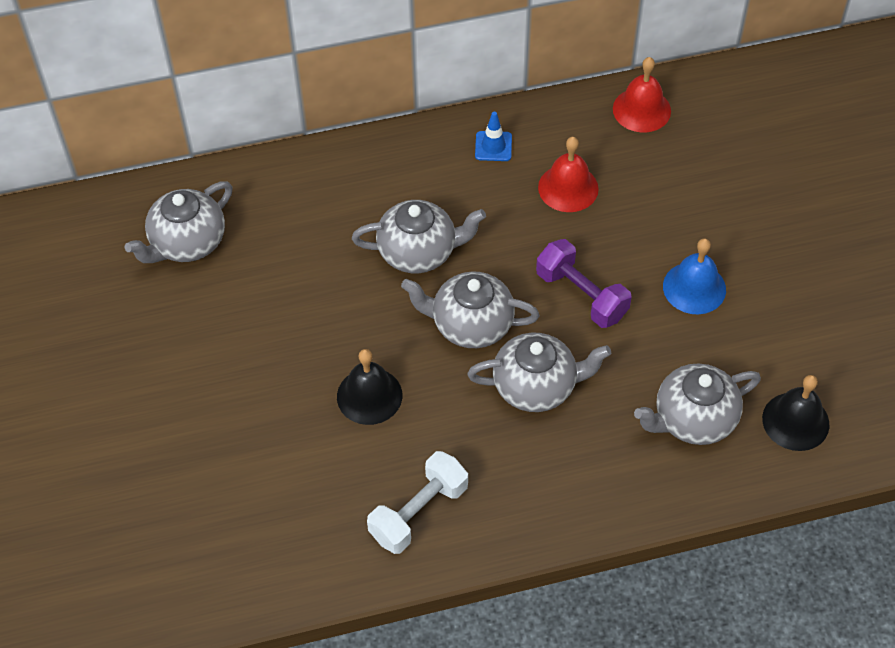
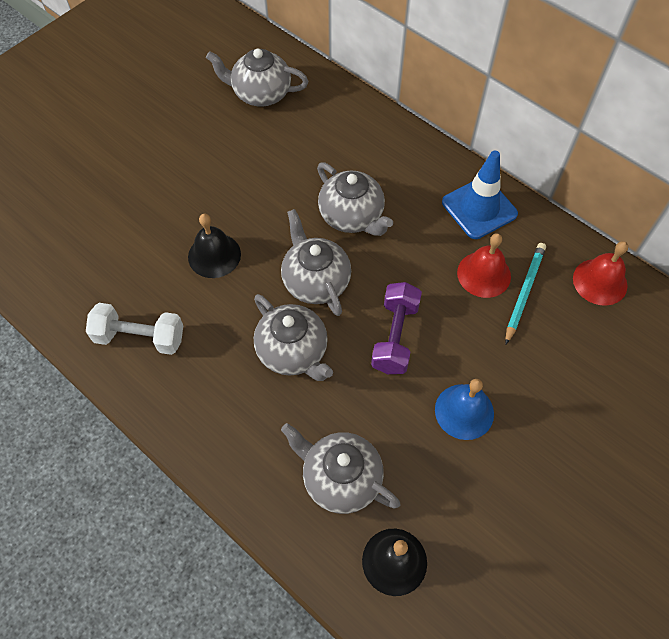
camera: 55 degrees right, 5 degrees up
blue traffic cone [475,112,512,161] -> blue traffic cone [442,151,518,239], size x1.88
none -> turquoise pencil [505,243,546,344]

